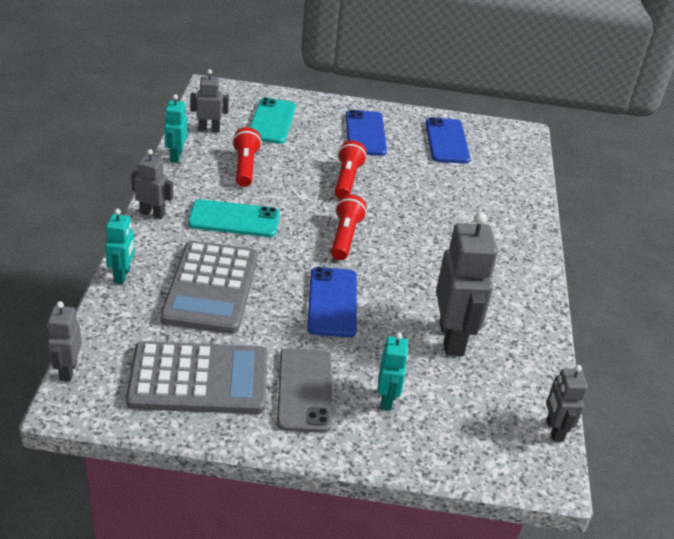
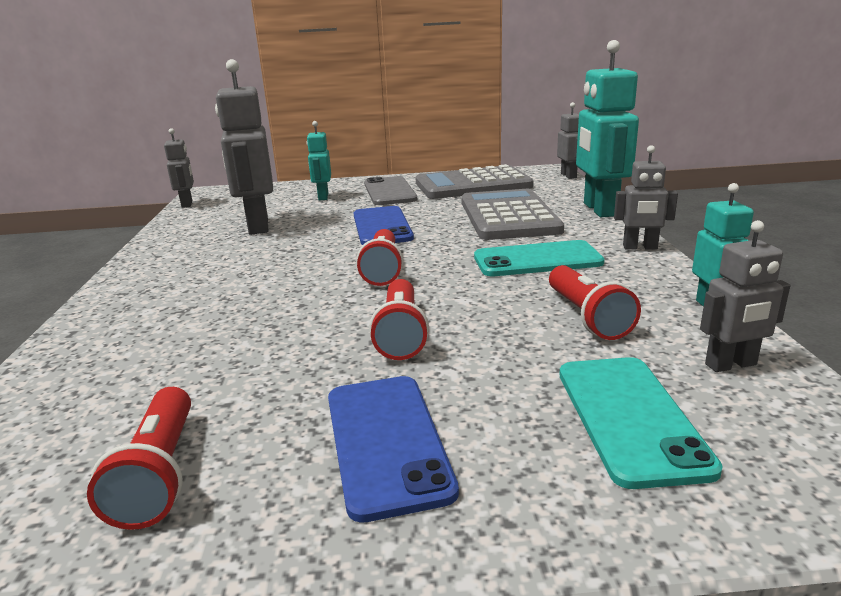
camera: 175 degrees right, 15 degrees down
turquoise robot [105,209,135,284] -> turquoise robot [576,40,639,217], size x1.84
blue phone [425,117,470,164] -> red flashlight [87,387,191,530]

